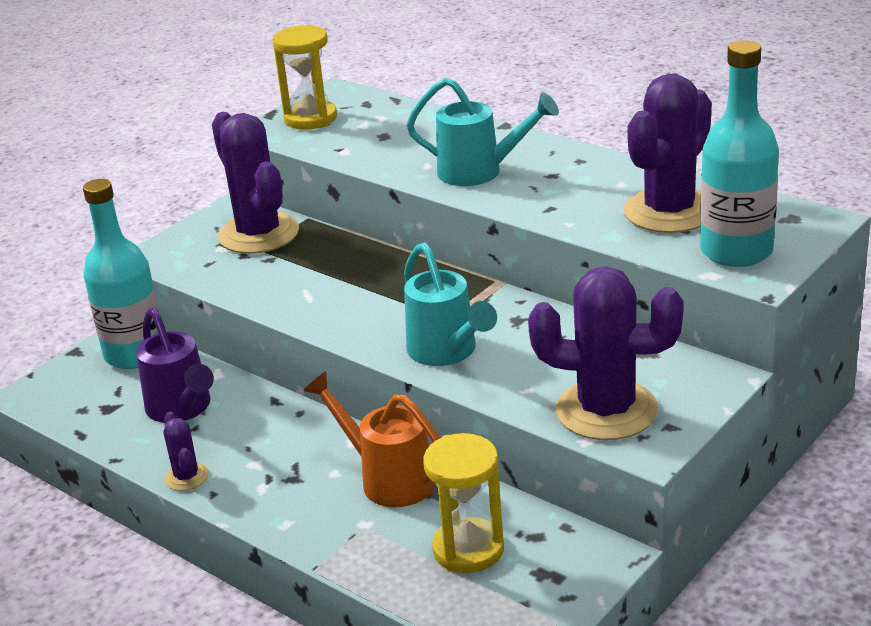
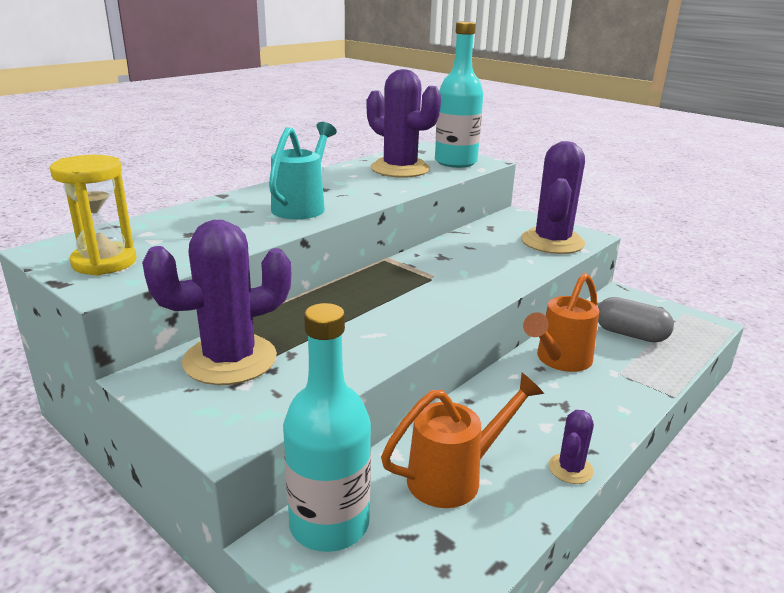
camera: 90 degrees left, 5 degrees down
purple watering can [136,307,214,423] -> orange watering can [381,373,544,508]
purple cactus [164,412,209,491] -> purple cactus turned 45 degrees counterclockwise [548,410,594,484]
turquoise watering can [404,242,497,366] -> none
yellow hourglass [423,433,504,573] -> grey capsule [598,297,674,343]

